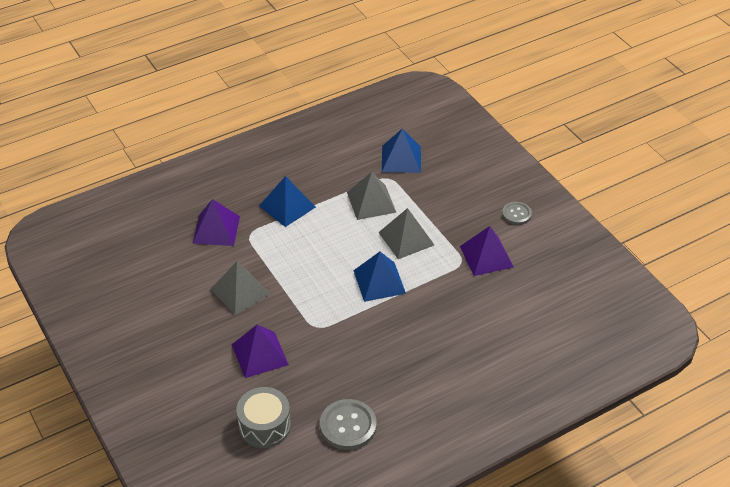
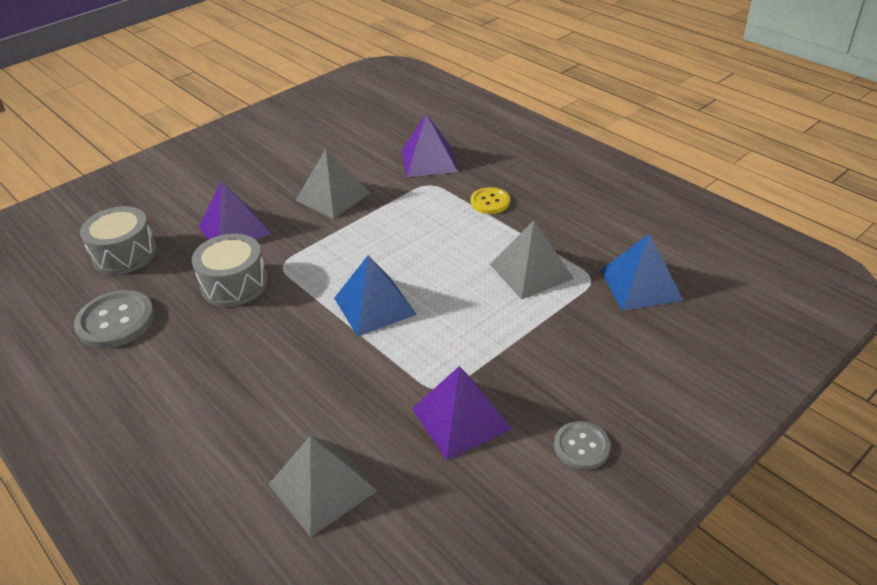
camera: 80 degrees right, 5 degrees down
blue pyramid [259,176,316,227] -> yellow button [471,187,510,214]
grey pyramid [378,208,434,259] -> grey pyramid moved to [268,436,378,537]
none -> grey drum [192,234,268,307]

